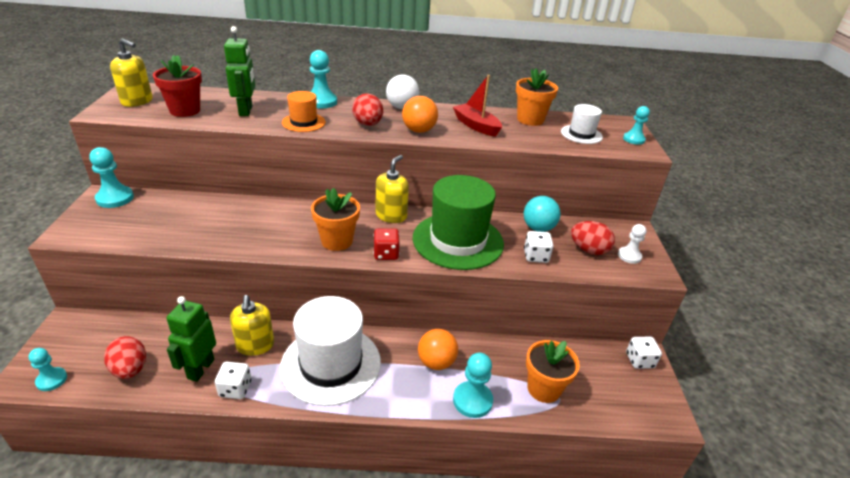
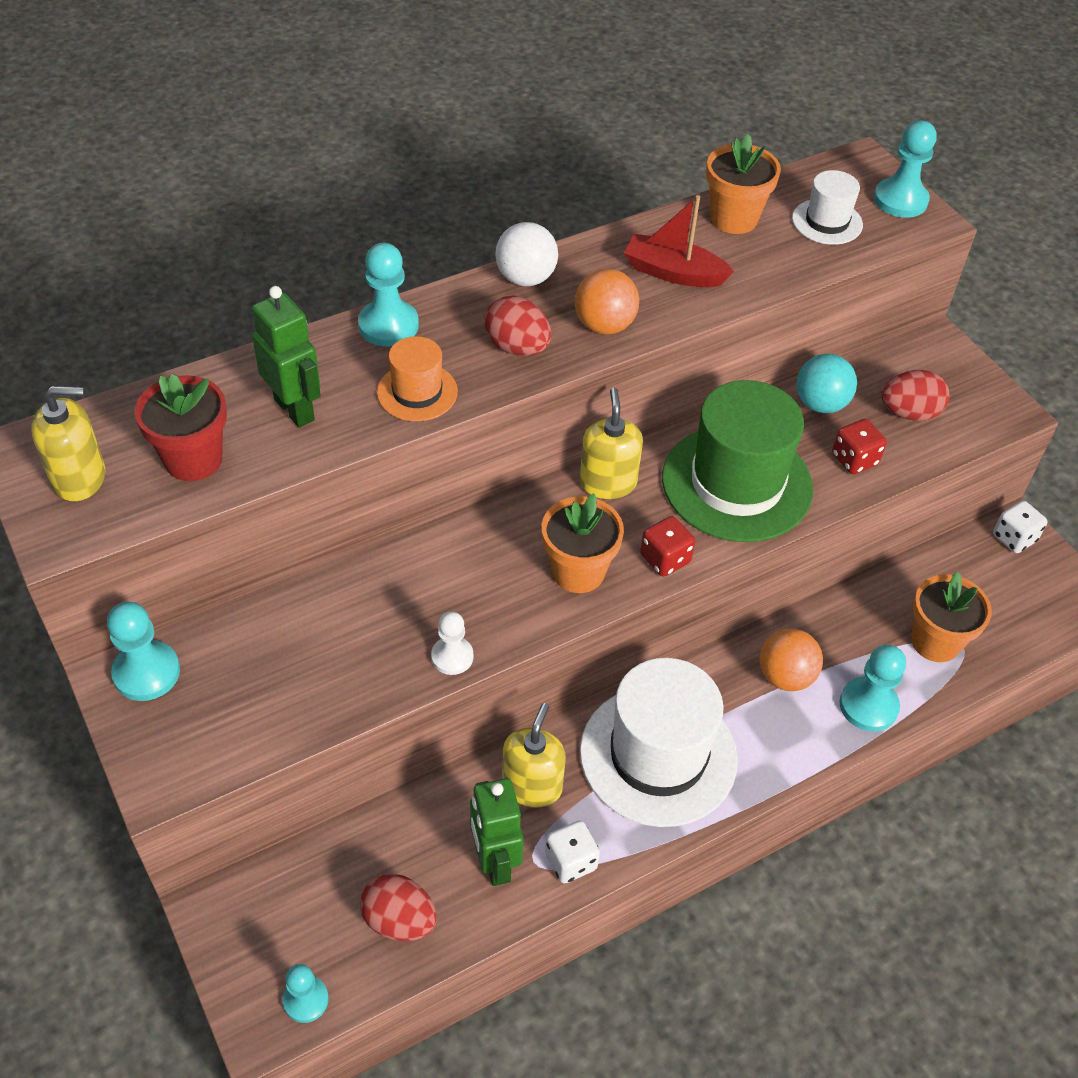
camera: 30 degrees left, 15 degrees up
yellow soap dispenser [230,295,274,356] -> yellow soap dispenser turned 120 degrees counterclockwise [502,703,566,807]
white dice [524,231,554,263] -> red dice [832,419,887,474]
white pawn [618,224,647,264] -> white pawn moved to [431,612,473,675]
turquoise pawn [623,106,650,145] -> turquoise pawn [874,120,937,218], size x1.53

